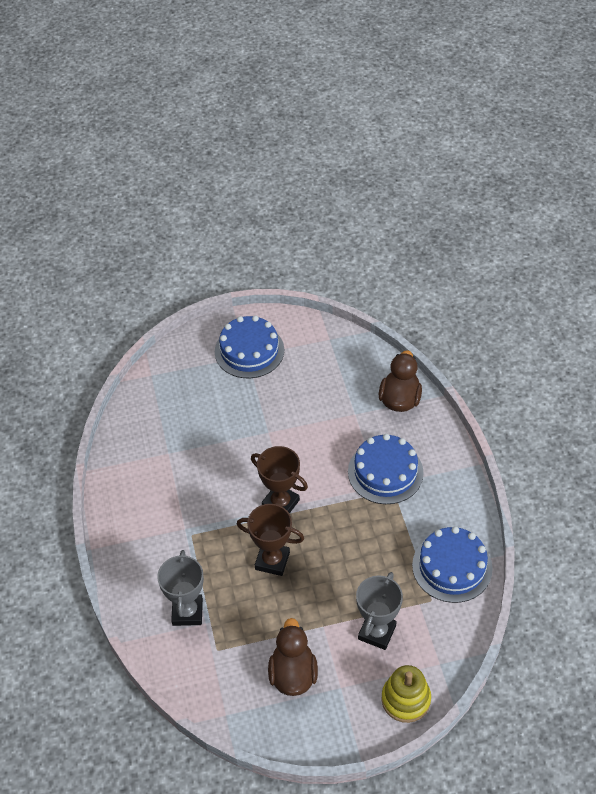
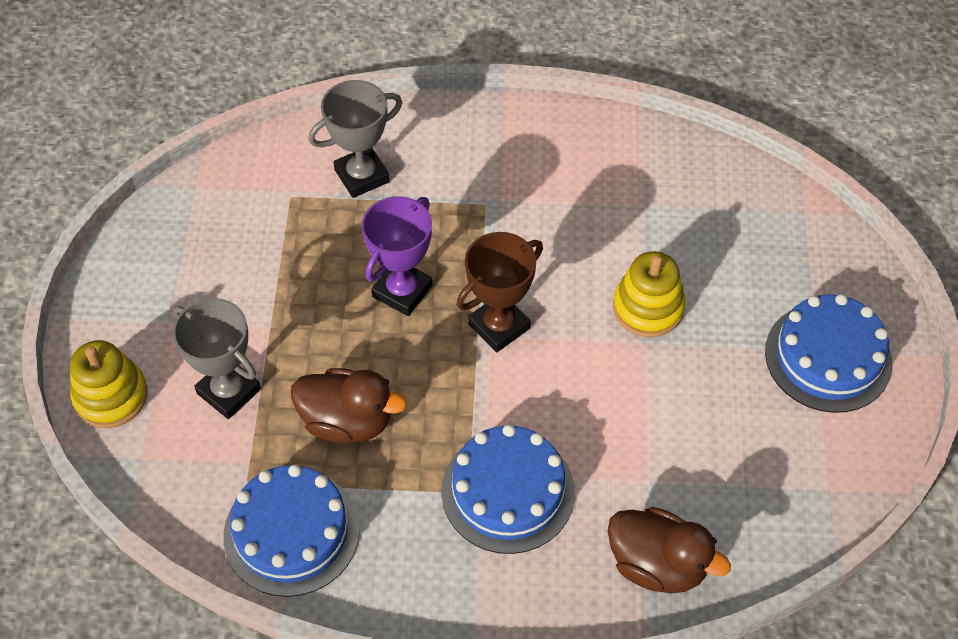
camera: 105 degrees right, 5 degrees up
grey trophy [157,550,204,626] -> grey trophy turned 45 degrees counterclockwise [308,80,402,198]
brown trophy [237,504,304,576] -> purple trophy [362,196,432,316]
brown duck [268,618,318,696] -> brown duck moved to [291,368,407,443]
none -> yellow stacking toy [613,251,686,337]

